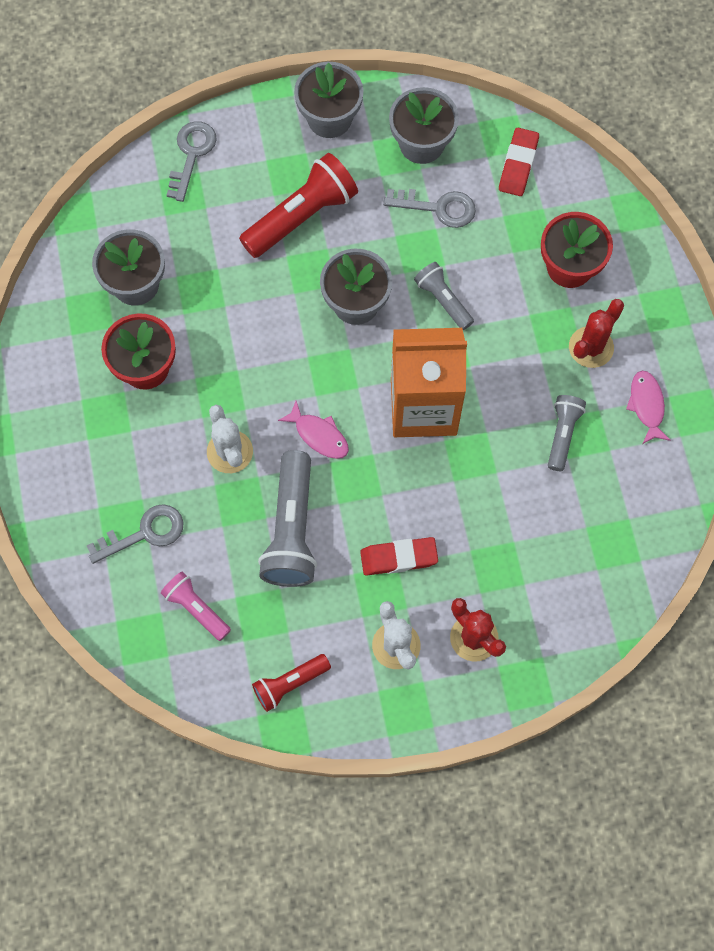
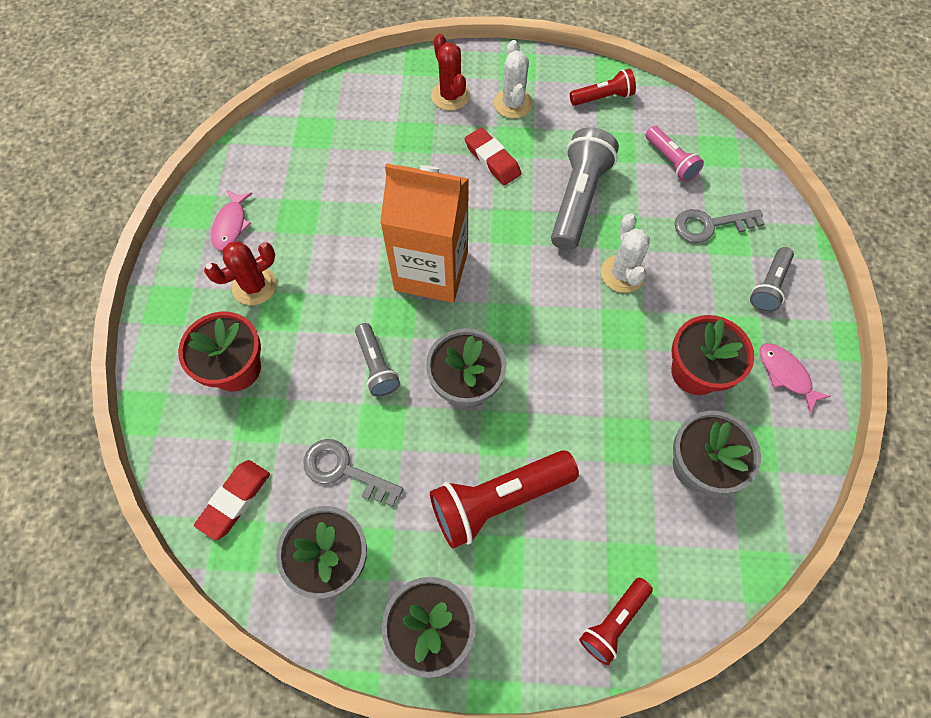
camera: 165 degrees left, 5 degrees down
grey key [167,121,217,202] -> red flashlight [579,578,653,665]
pink fish [278,401,349,459] -> pink fish moved to [760,343,831,413]
red eraser [360,537,438,576] -> red eraser turned 45 degrees clockwise [465,127,521,185]
grey flashlight [548,395,586,471] -> grey flashlight moved to [750,247,794,312]

